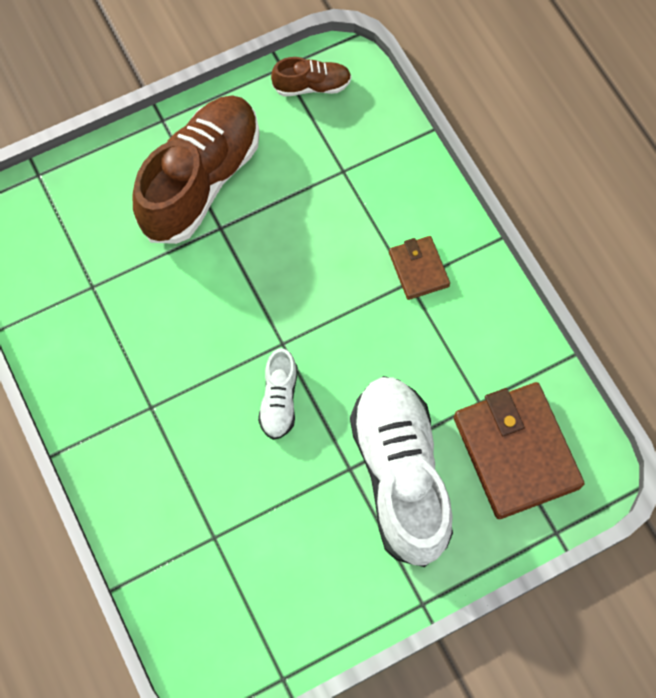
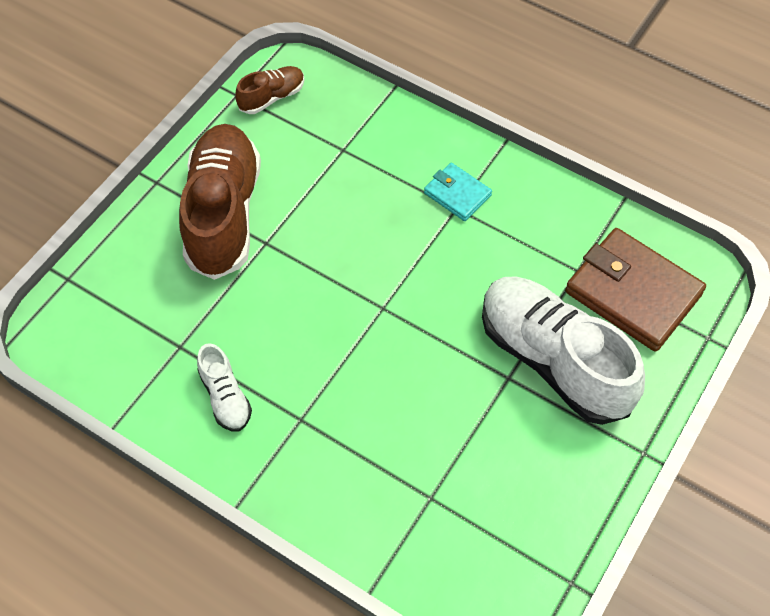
camera: 30 degrees left, 10 degrees down
white shoe [258,348,297,440] -> white shoe moved to [197,343,252,432]
brown wallet [389,236,450,300] -> turquoise wallet [424,163,492,221]

